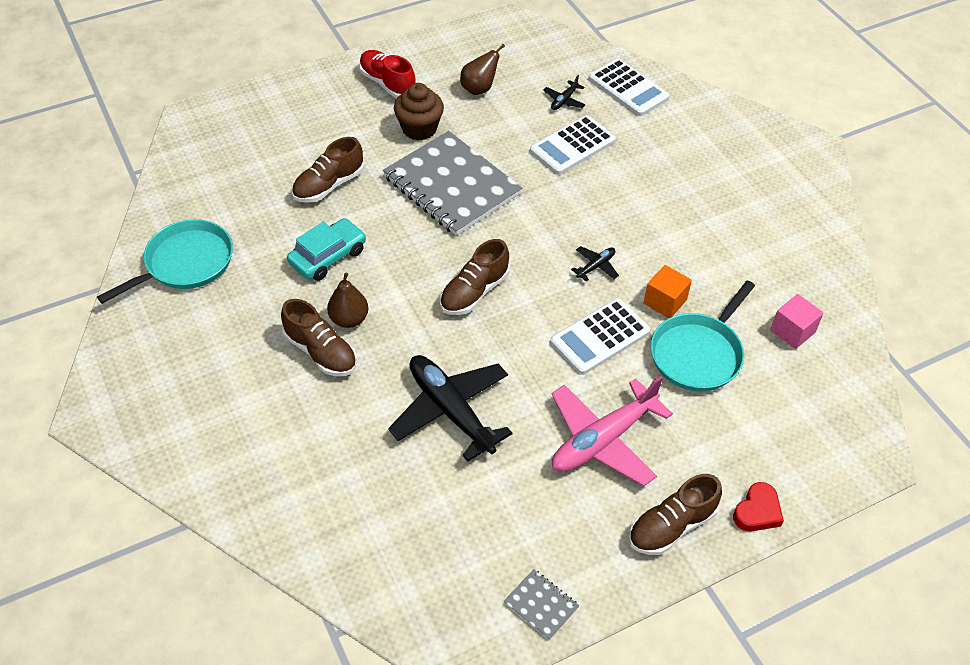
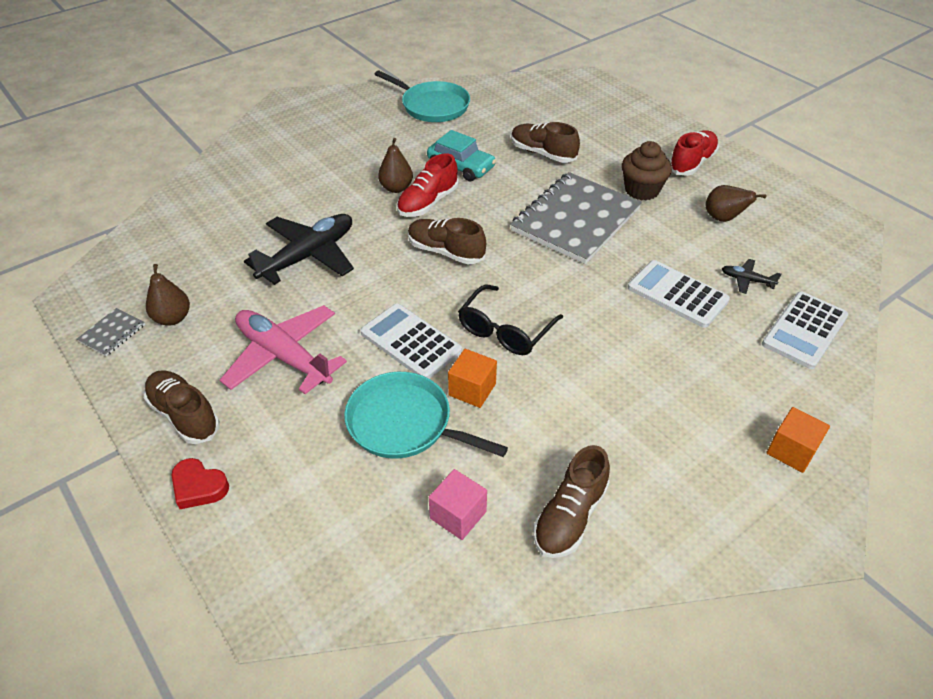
camera: 80 degrees right, 5 degrees down
brown shoe [281,299,357,376] -> brown shoe moved to [533,445,610,558]
black plane [571,246,619,282] -> black glasses [458,284,563,355]
none -> brown pear [146,264,190,326]
none -> red shoe [397,154,458,217]
none -> orange cube [766,407,830,473]

